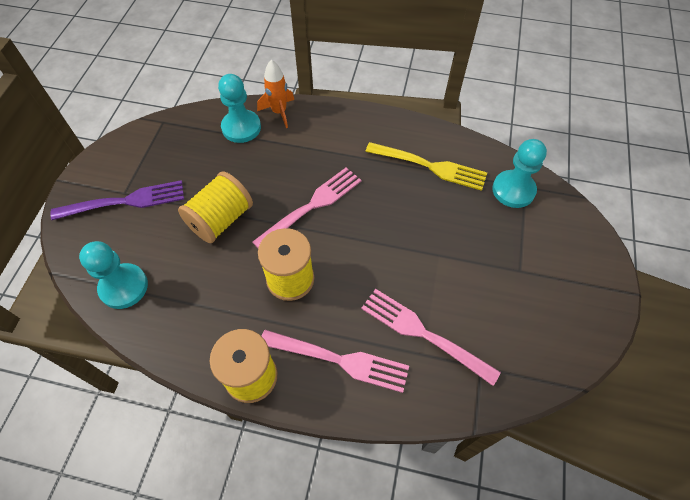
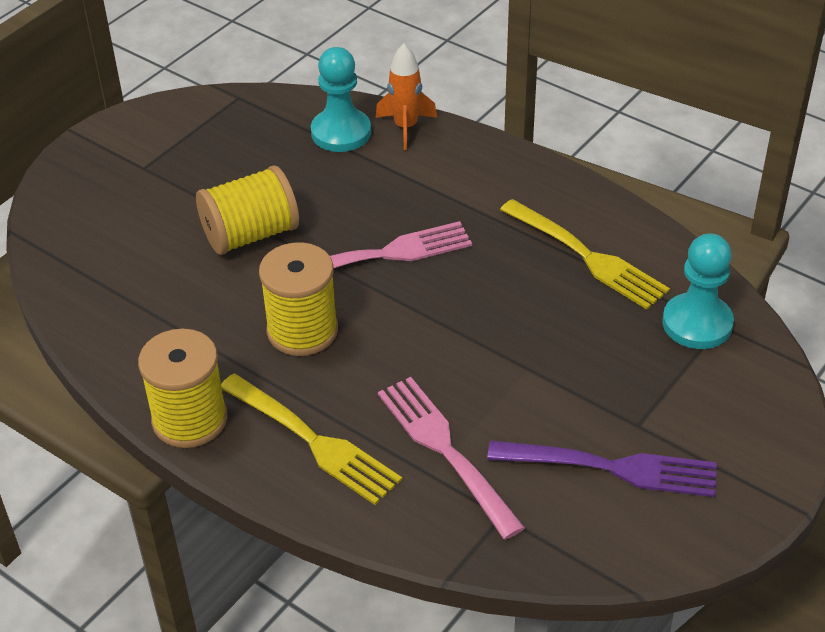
camera: 25 degrees right, 15 degrees down
purple fork [50,180,184,220] -> purple fork moved to [487,440,717,497]
turquoise pawn [79,241,148,309] -> none
pink fork [262,330,409,393] -> yellow fork [221,374,402,505]

